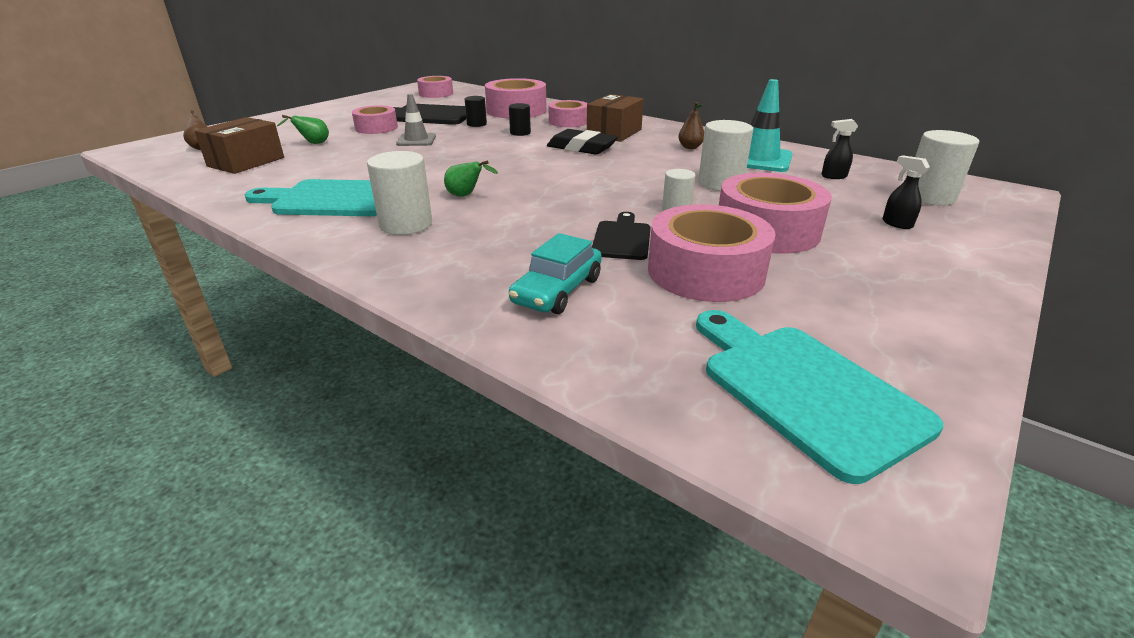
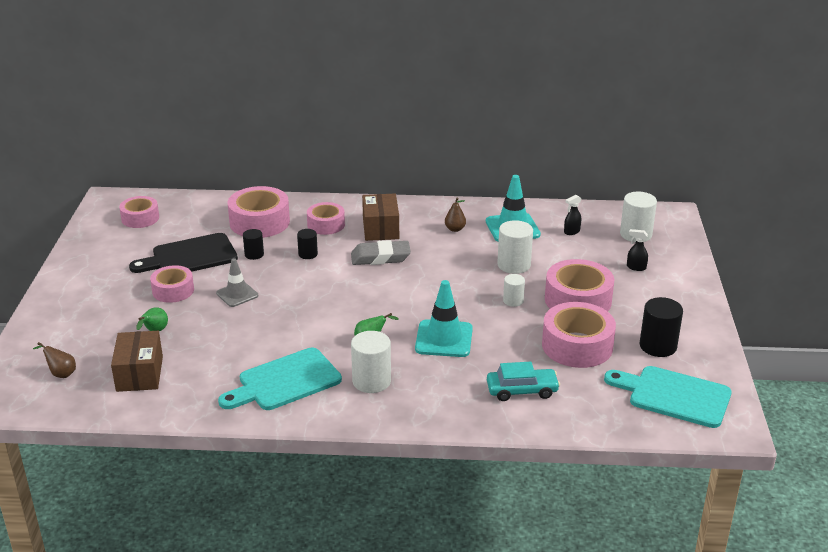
camera: 35 degrees left, 0 degrees up
turquoise car [509,233,602,314] -> turquoise car turned 90 degrees counterclockwise [487,362,560,401]
black eraser [547,129,618,155] -> grey eraser [351,240,411,265]
black cutting board [592,212,651,260] -> none
none -> turquoise traffic cone [415,280,473,357]
none -> black cylinder [640,297,683,357]

